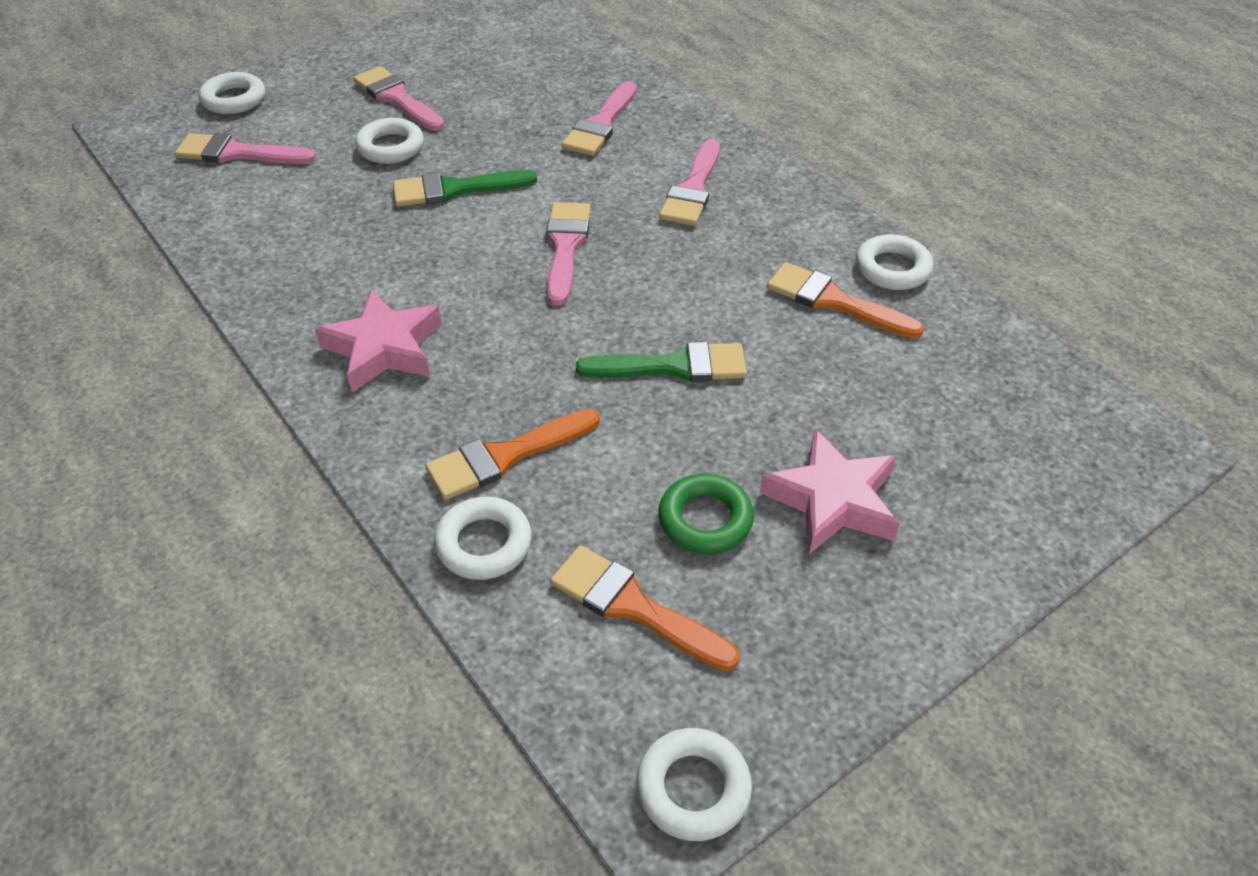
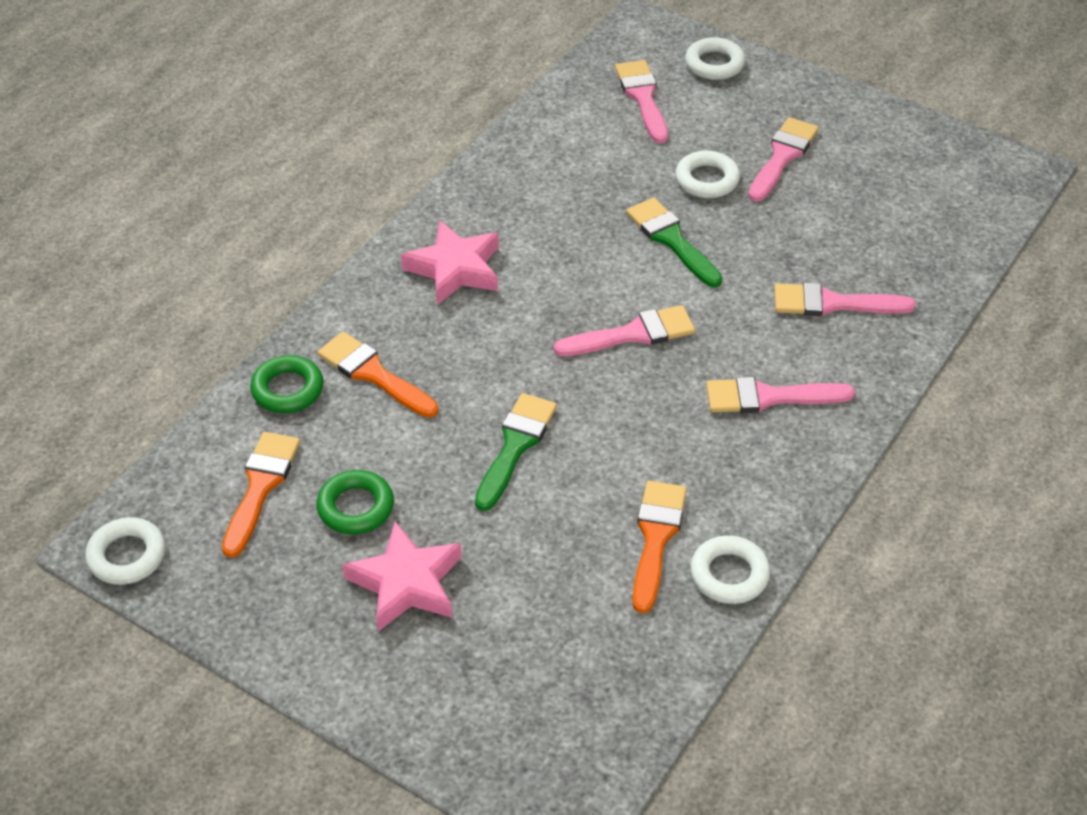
camera: 70 degrees right, 0 degrees up
white ring [434,497,532,580] -> green ring [250,355,323,413]
green brush [576,342,747,382] -> green brush turned 135 degrees counterclockwise [475,393,557,511]

